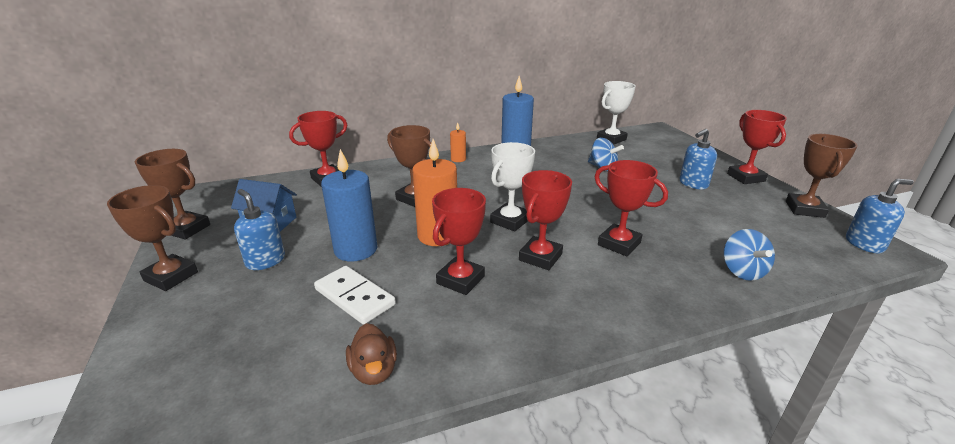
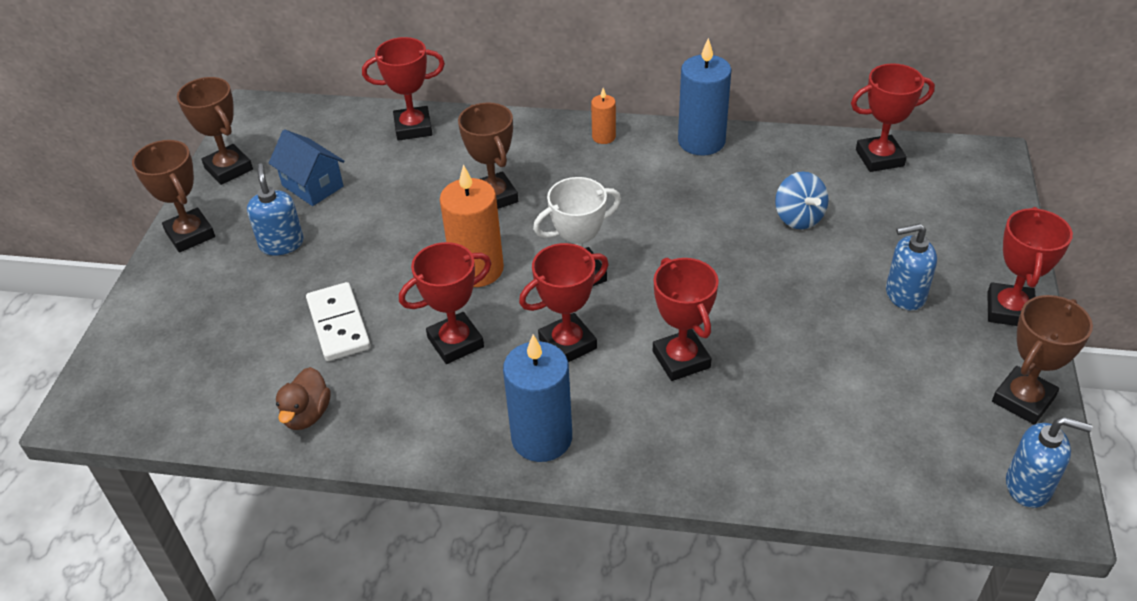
camera: 30 degrees right, 15 degrees up
blue candle [321,149,377,262] -> blue candle moved to [503,335,572,462]
white trophy [597,81,636,145] -> red trophy [851,63,935,172]
blue spinning top [724,229,775,281] -> none

